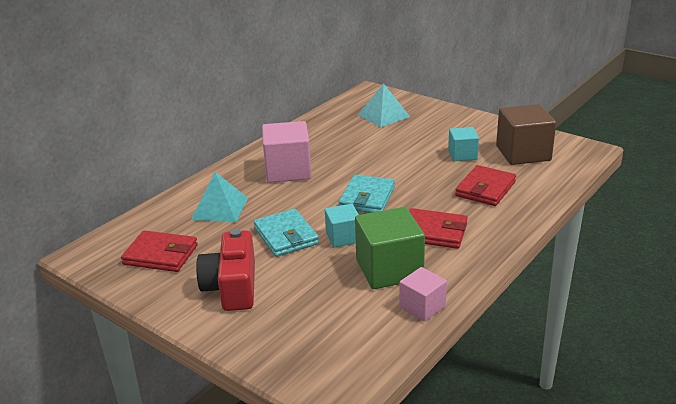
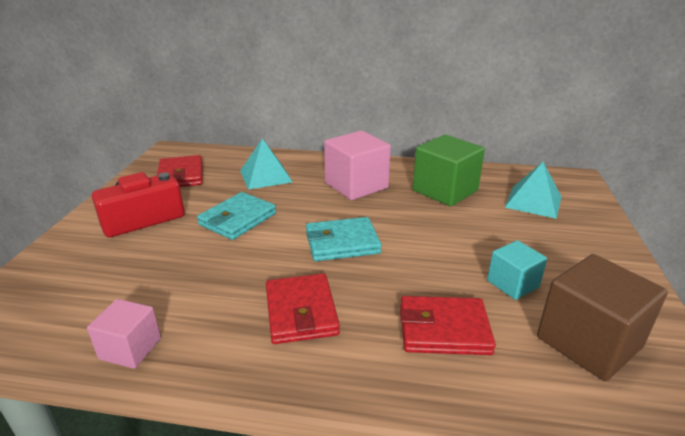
camera: 60 degrees right, 0 degrees up
turquoise cube [325,204,359,247] -> none
green cube [355,207,425,289] -> green cube moved to [413,135,485,206]

